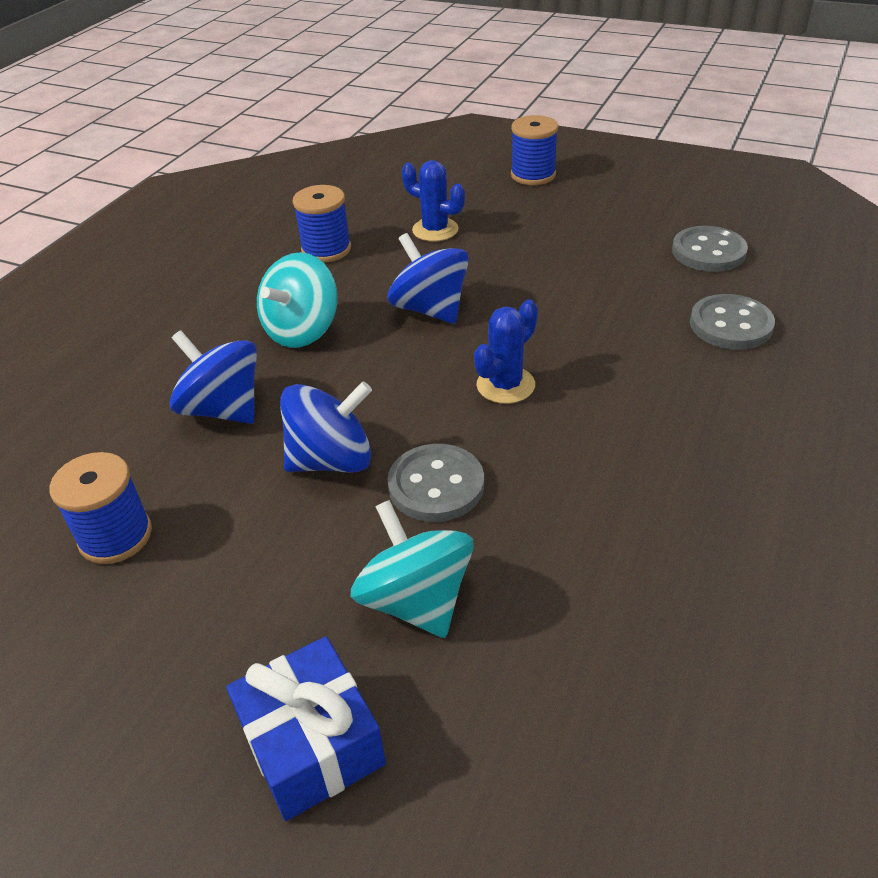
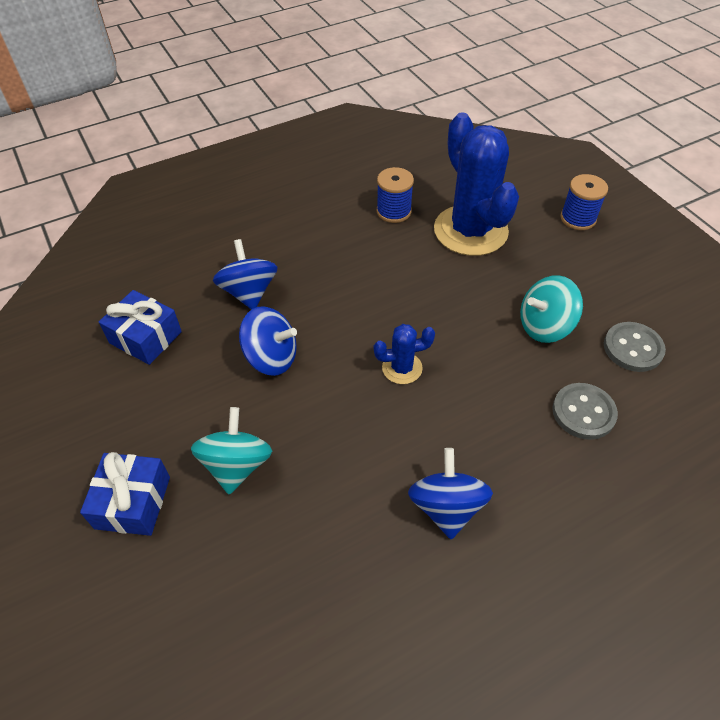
camera: 35 degrees right, 10 degrees up
blue spool [50,452,152,564] -> blue gift [99,290,182,365]
turquoise spinning top [257,252,337,348] -> turquoise spinning top moved to [520,275,583,343]
blue spinning top [387,233,469,324] -> blue spinning top moved to [408,448,493,539]
grey button [388,444,484,522] -> none
blue cactus [402,160,465,241] -> blue cactus [434,112,519,256], size x2.17

